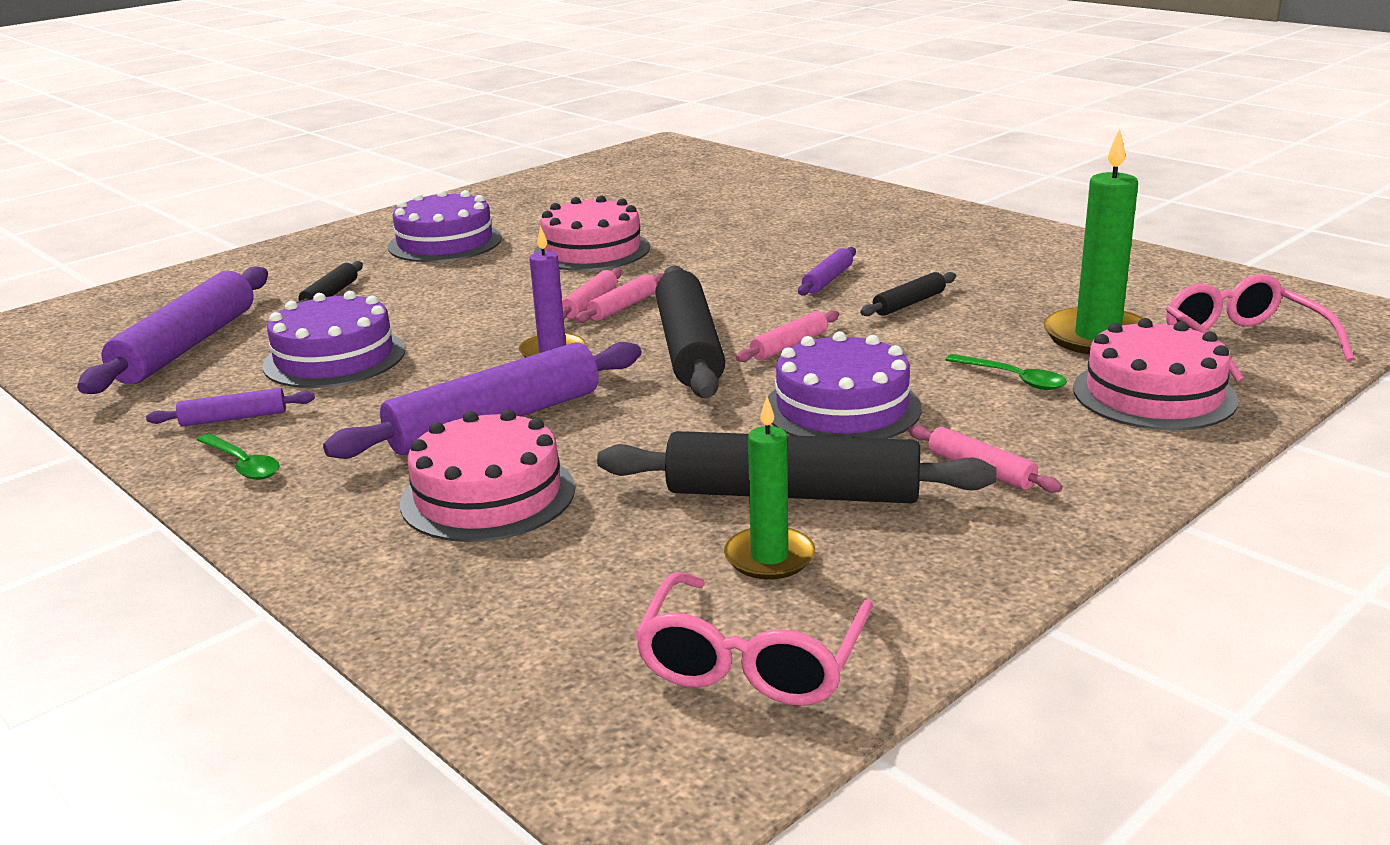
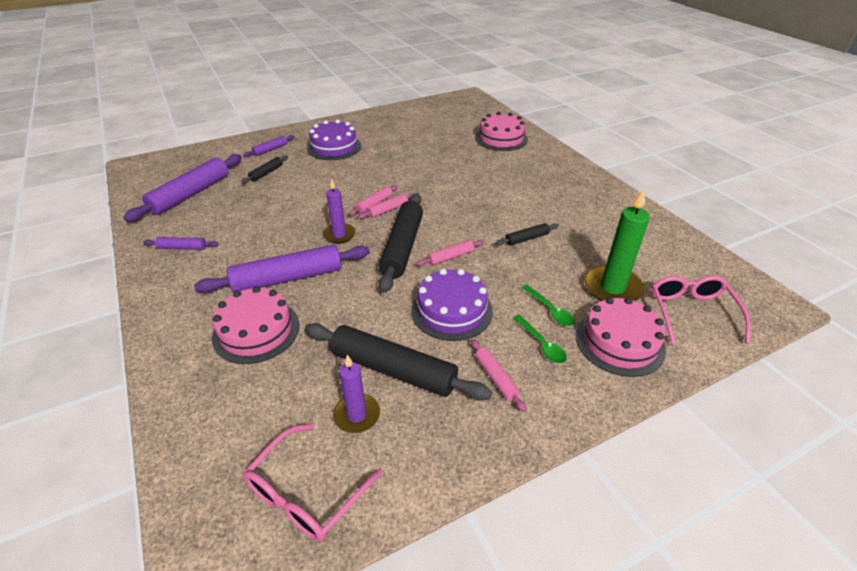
camera: 15 degrees right, 15 degrees up
green spoon [197,433,280,480] -> green spoon moved to [513,315,567,363]
purple cake [262,291,405,388] -> none
pink cake [534,195,650,271] -> pink cake moved to [475,112,528,151]
green candle [724,397,815,579] -> purple candle [333,355,380,433]
purple rolling pin [798,247,856,296] -> purple rolling pin moved to [244,135,295,157]

